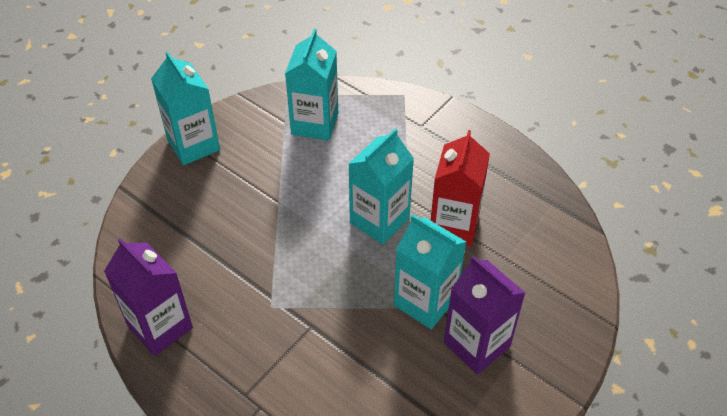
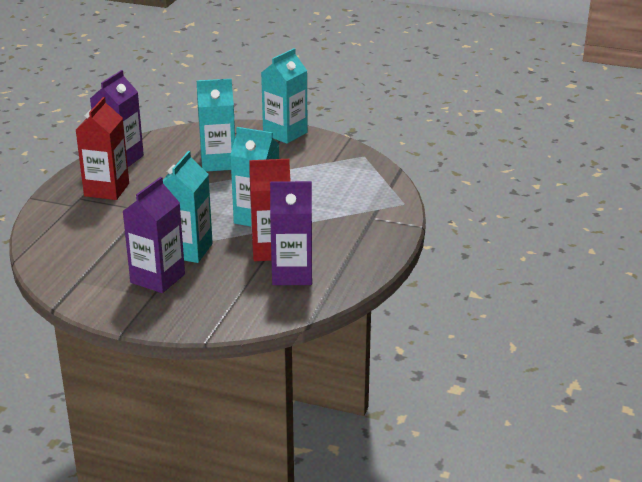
camera: 70 degrees right, 20 degrees down
turquoise carton [285,29,338,141] -> turquoise carton moved to [197,79,235,172]
none -> red carton [76,97,129,200]
none -> purple carton [270,181,312,285]

